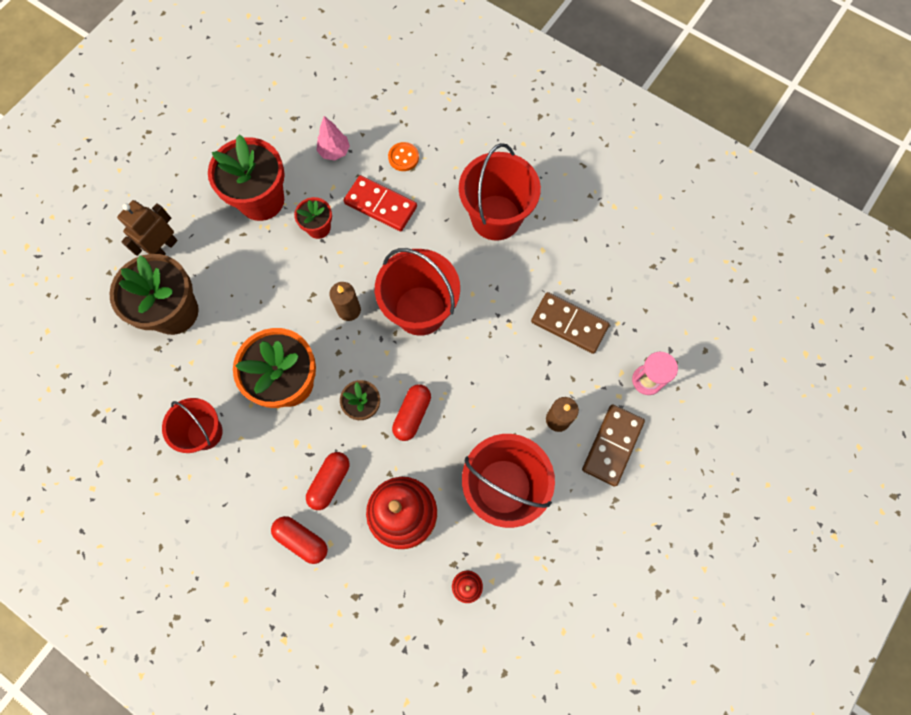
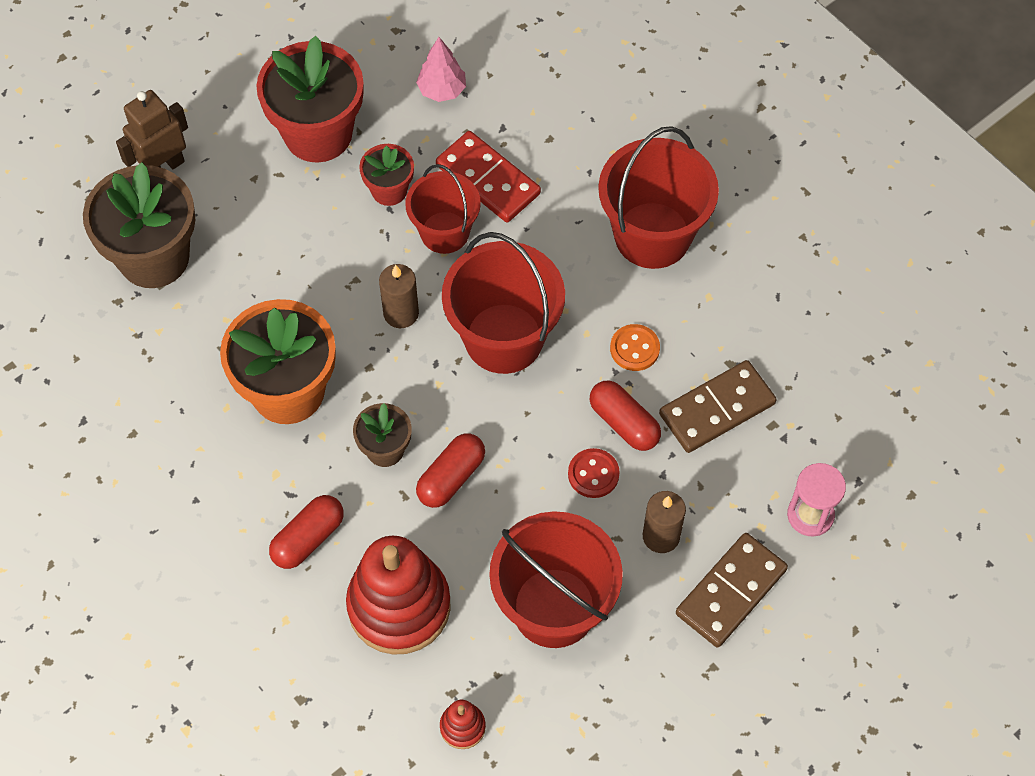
camera: 15 degrees right, 10 degrees down
red bucket [162,398,223,453] -> red bucket moved to [405,164,481,254]
red capsule [271,516,328,564] -> red capsule moved to [590,380,661,451]
orange button [388,142,419,171] -> orange button moved to [610,324,660,371]
brown domino [531,292,609,354] -> brown domino turned 75 degrees counterclockwise [659,360,777,453]
none -> red button [568,448,620,498]

